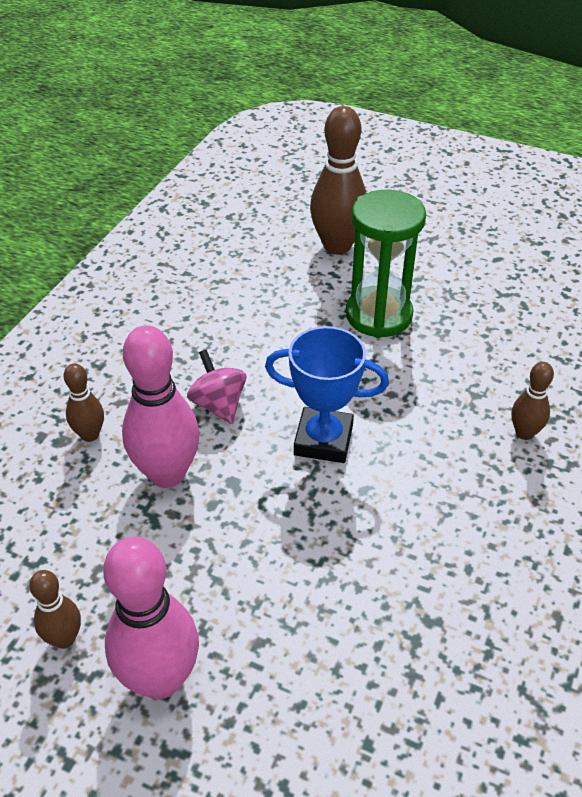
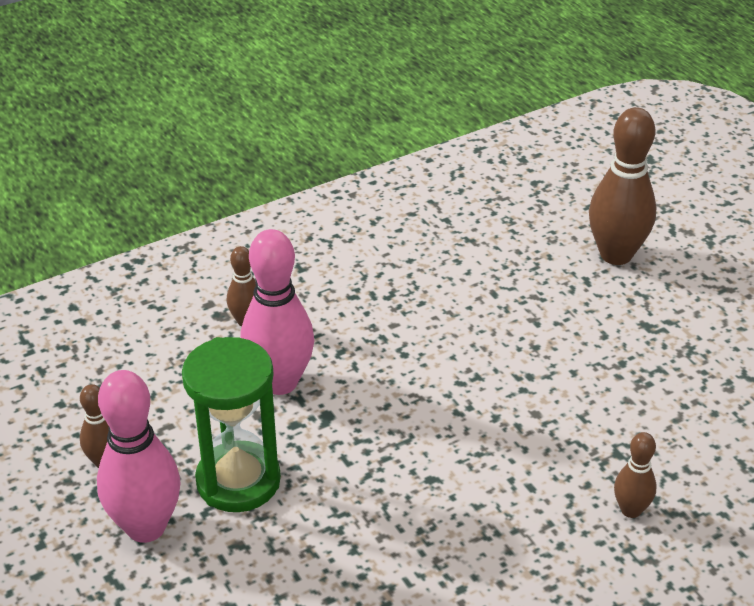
camera: 35 degrees right, 5 degrees down
pink spinning top [187,350,246,424] -> none
blue trophy [265,326,389,463] -> none
green hourglass [346,190,426,338] -> green hourglass moved to [182,337,281,512]

